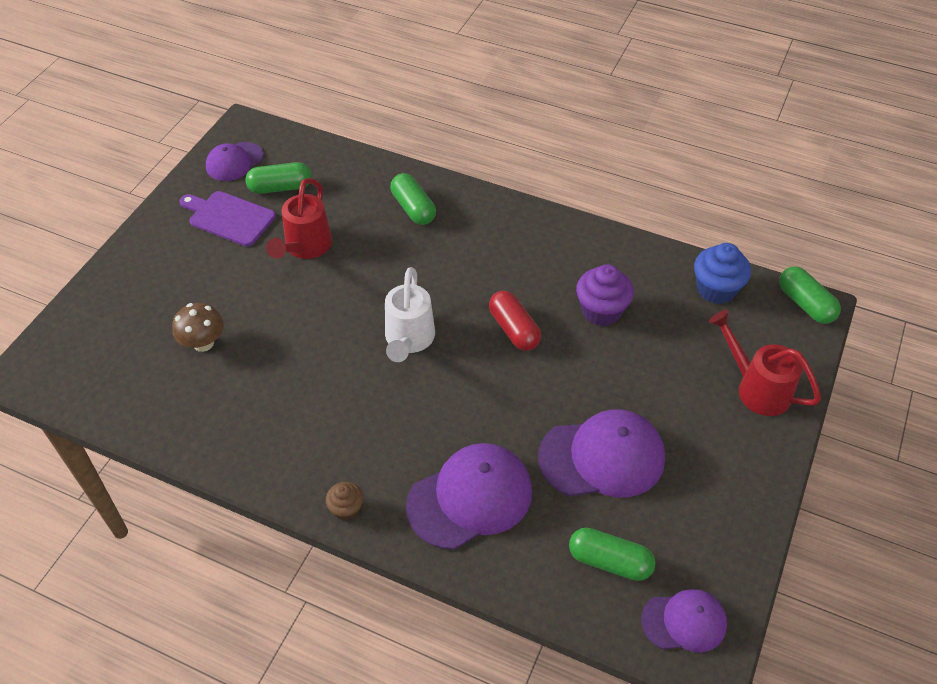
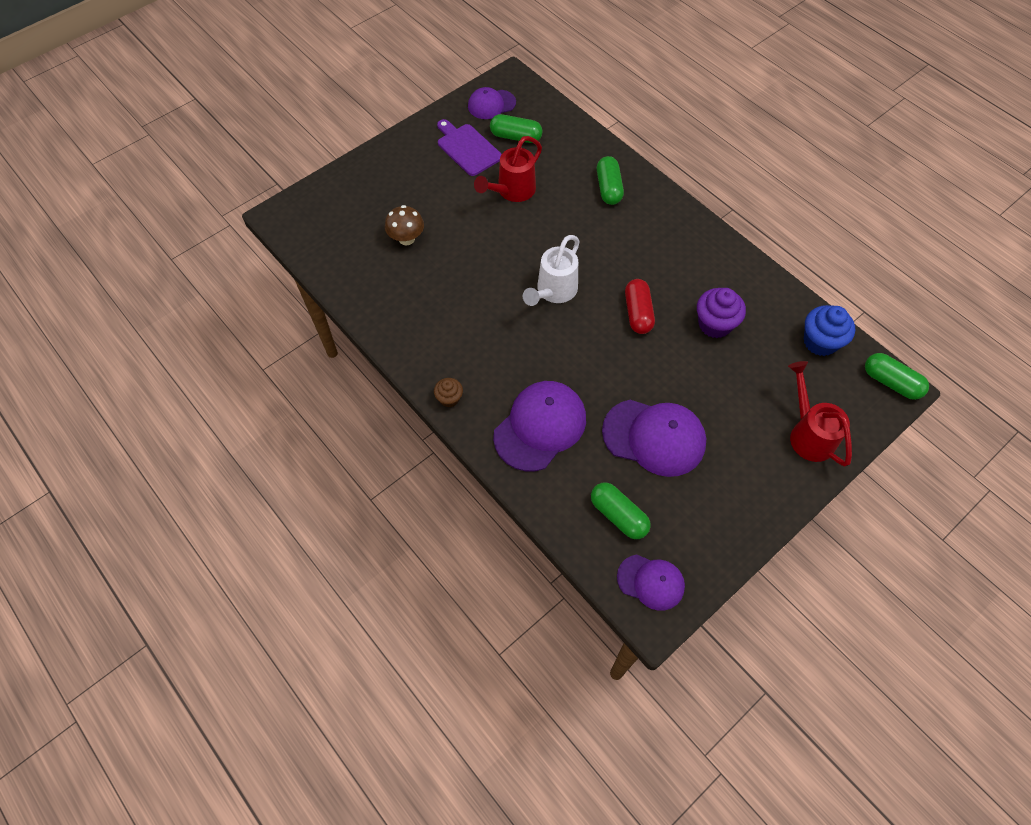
camera: 25 degrees right, 10 degrees up
purple cap [406,443,532,550] -> purple cap turned 45 degrees counterclockwise [493,381,586,471]
green capsule [779,266,841,324] -> green capsule turned 45 degrees counterclockwise [865,353,929,400]

